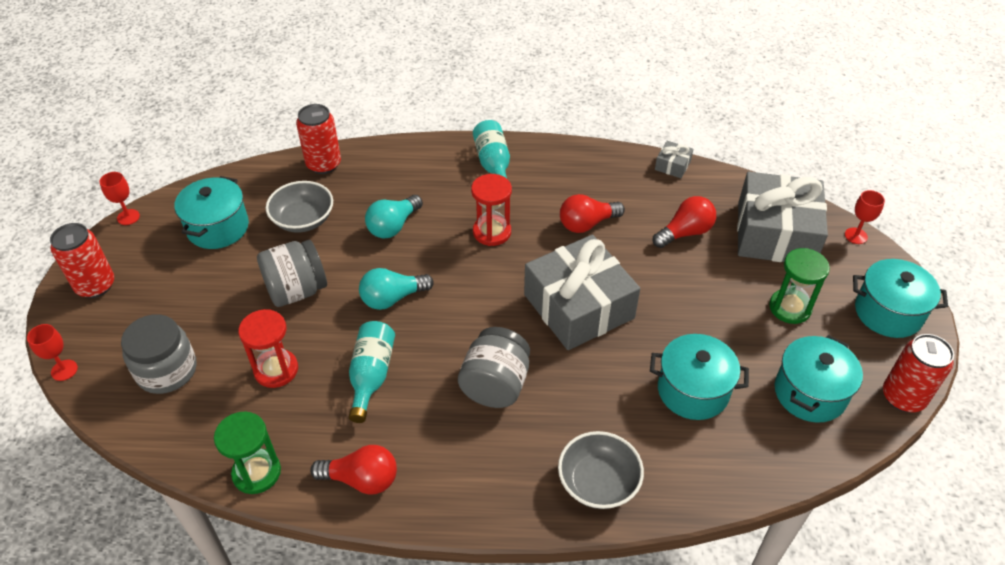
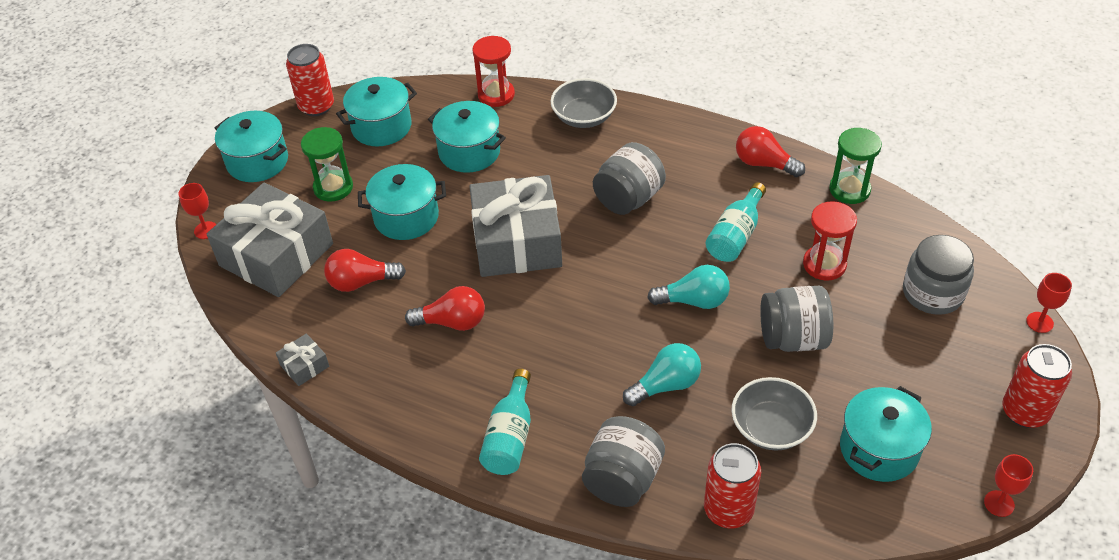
camera: 155 degrees left, 0 degrees up
red hourglass [471,174,512,246] -> red hourglass moved to [472,36,515,107]
none -> turquoise pot [358,164,446,240]
none -> grey jar [582,416,665,507]

